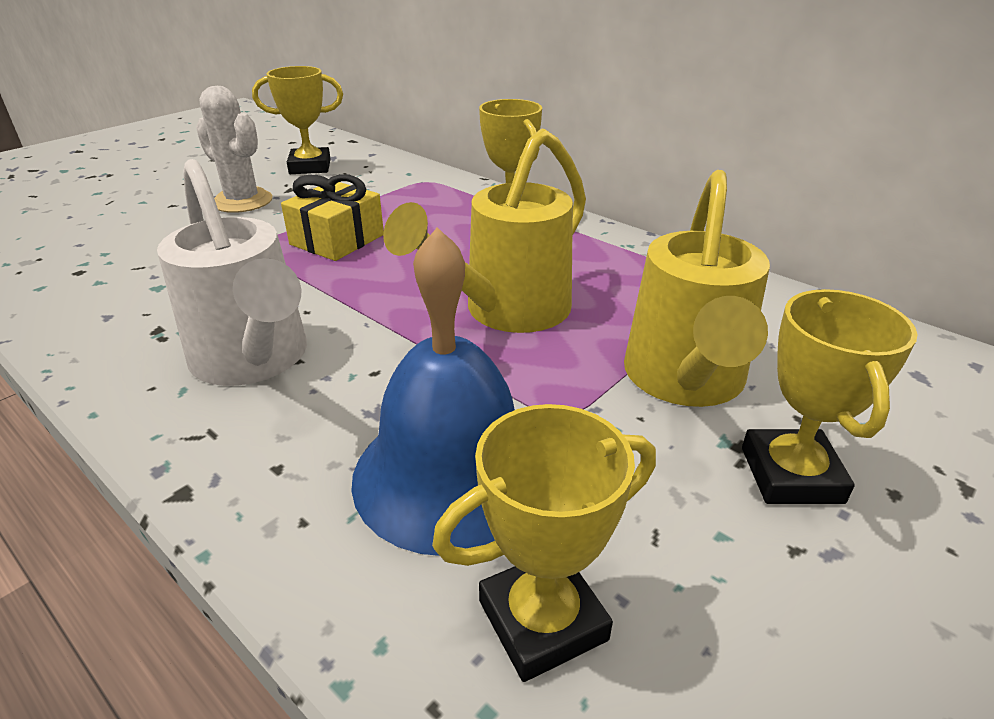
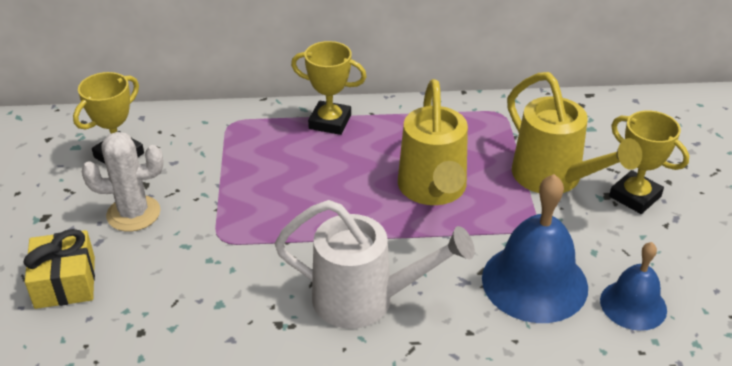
camera: 45 degrees left, 5 degrees up
yellow gift [281,174,384,261] -> yellow gift moved to [23,229,95,309]
yellow trophy [432,404,656,682] -> blue bell [600,242,667,331]

